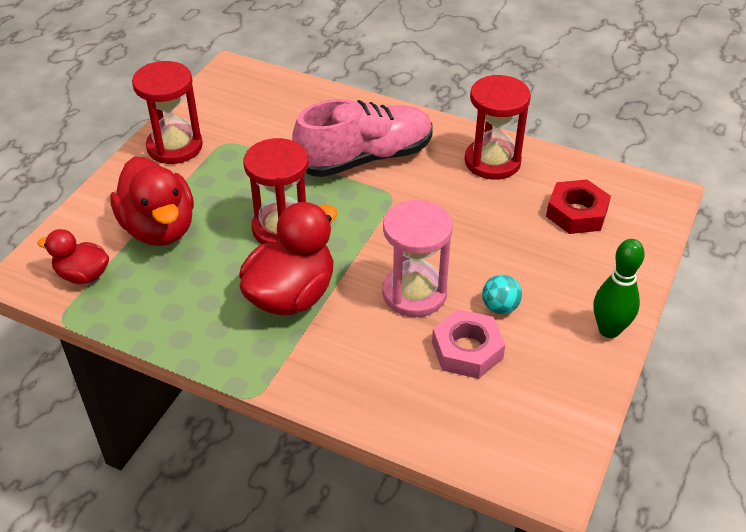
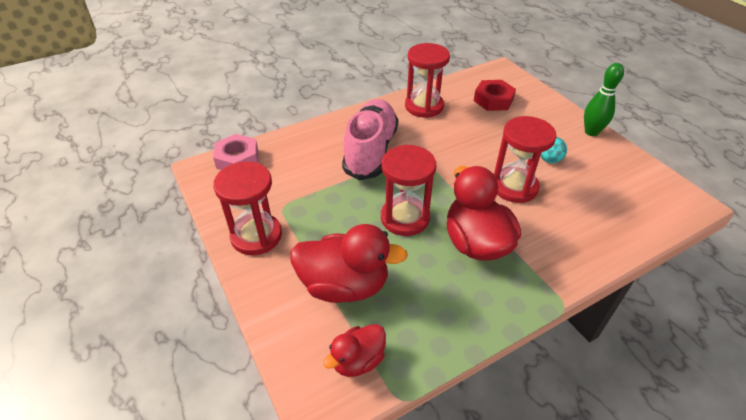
camera: 55 degrees left, 0 degrees up
pink hourglass [382,200,453,317] -> red hourglass [494,116,557,203]
pink nut [432,309,506,379] -> pink nut moved to [213,134,258,170]

